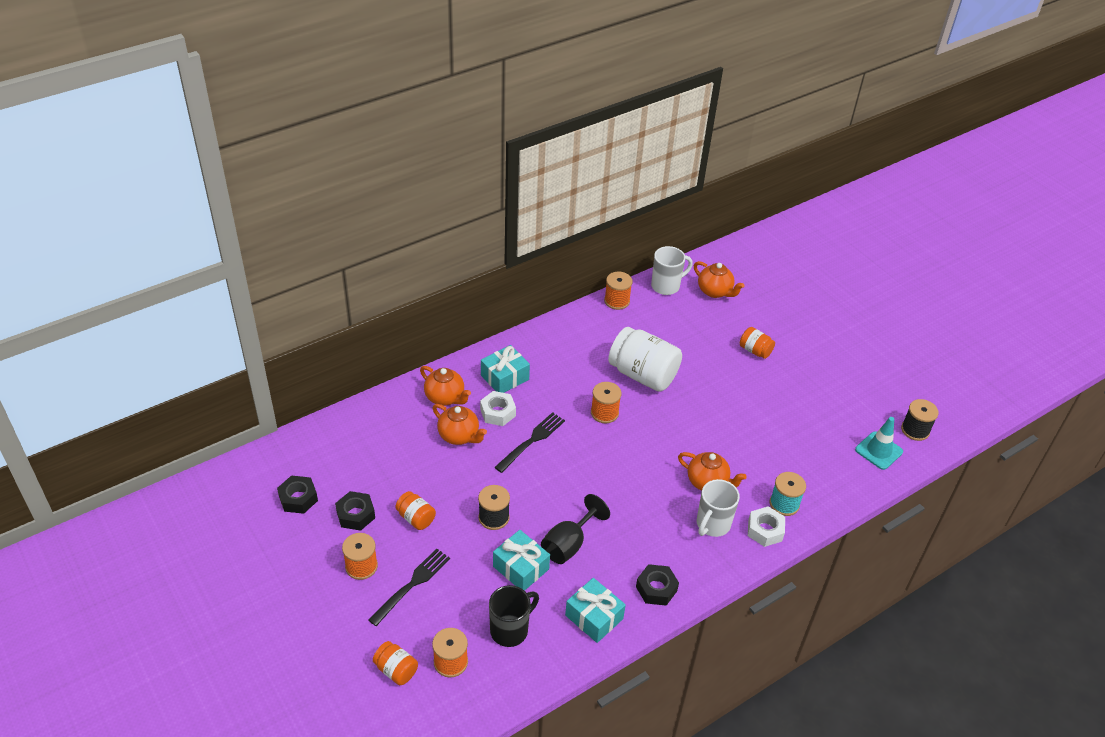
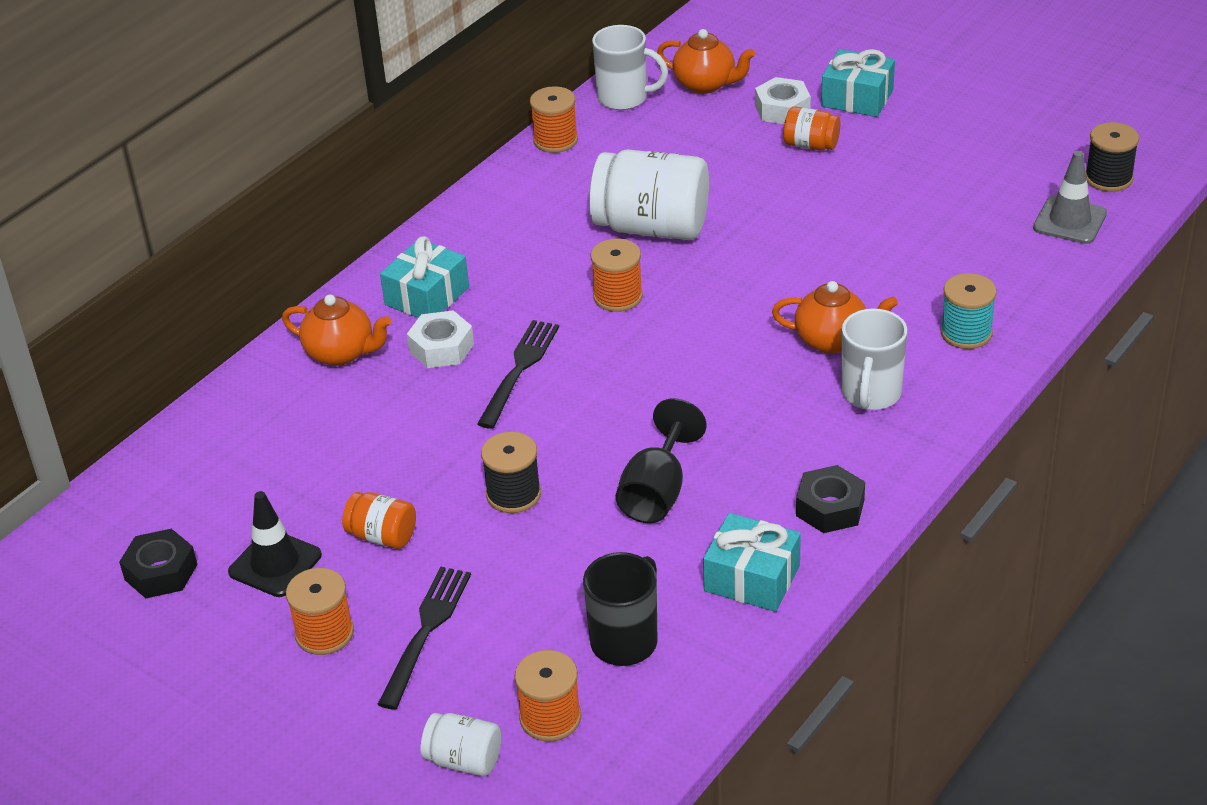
camera: 15 degrees left, 5 degrees down
black nut [335,491,375,531] -> black traffic cone [228,491,322,597]
orange jar [373,641,418,685] -> white jar [421,713,501,776]
orange teapot [433,404,487,445] -> none
turquoise gift [493,530,550,591] -> turquoise gift moved to [821,49,895,117]
white mug [651,246,693,295] -> white mug turned 60 degrees clockwise [592,25,668,110]
white nut [748,506,785,547] -> white nut moved to [755,77,811,124]
turquoise traffic cone [855,417,903,470] -> grey traffic cone [1033,151,1107,244]

